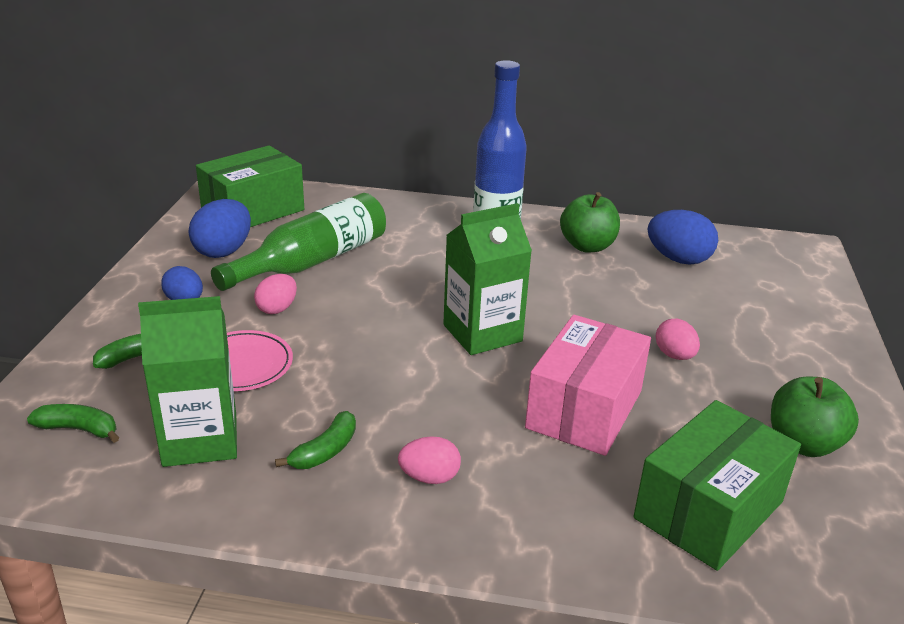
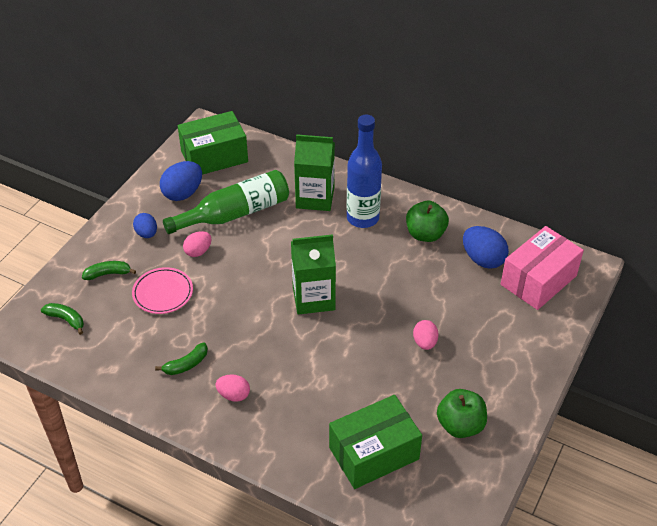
camera: 20 degrees right, 15 degrees up
green carton [138,296,237,467] -> green carton moved to [294,134,335,211]
pink box [525,315,651,456] -> pink box moved to [501,226,584,310]

